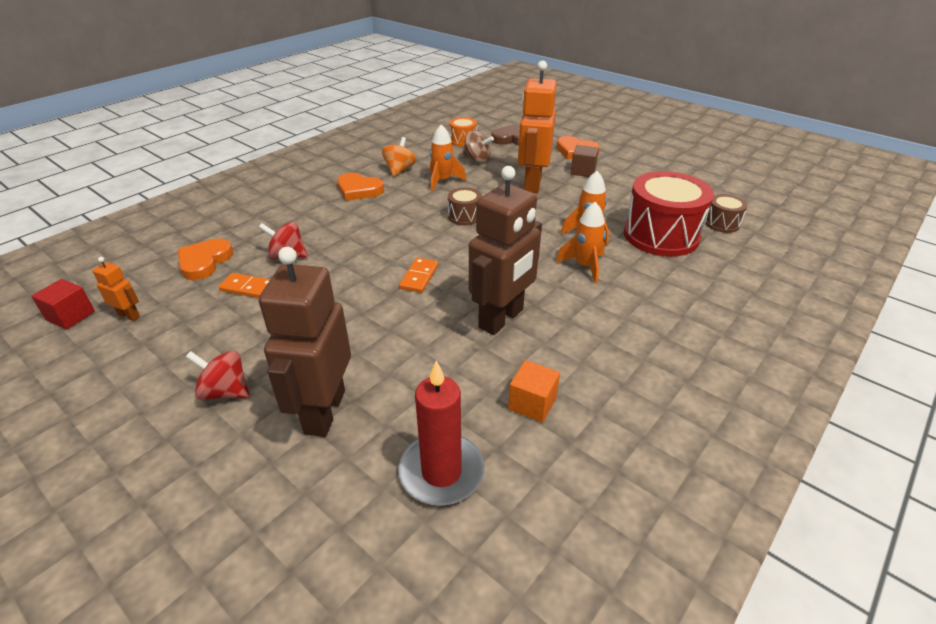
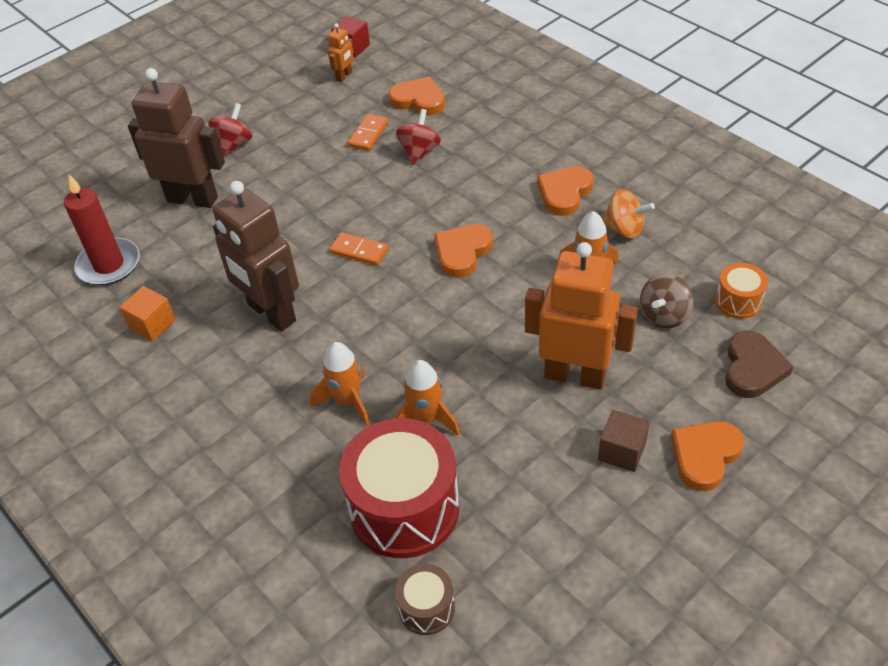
camera: 100 degrees right, 10 degrees up
brown drum [448,188,482,225] -> none
none -> orange heart [434,224,493,278]

